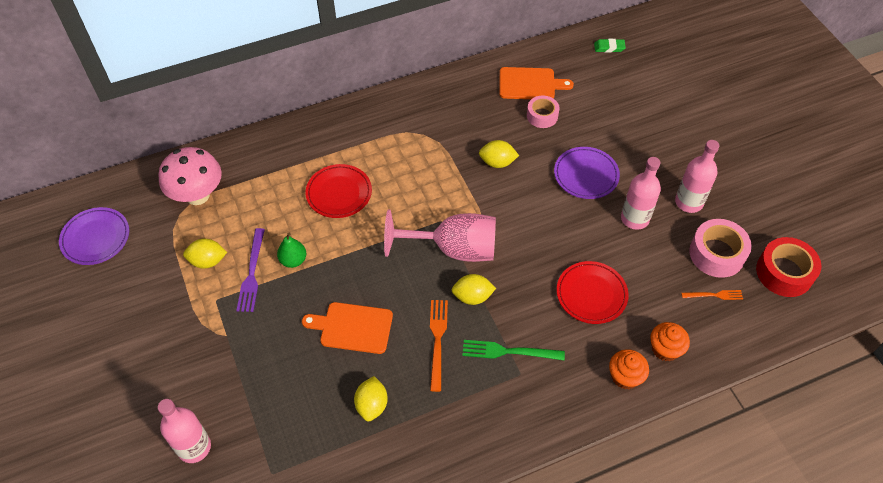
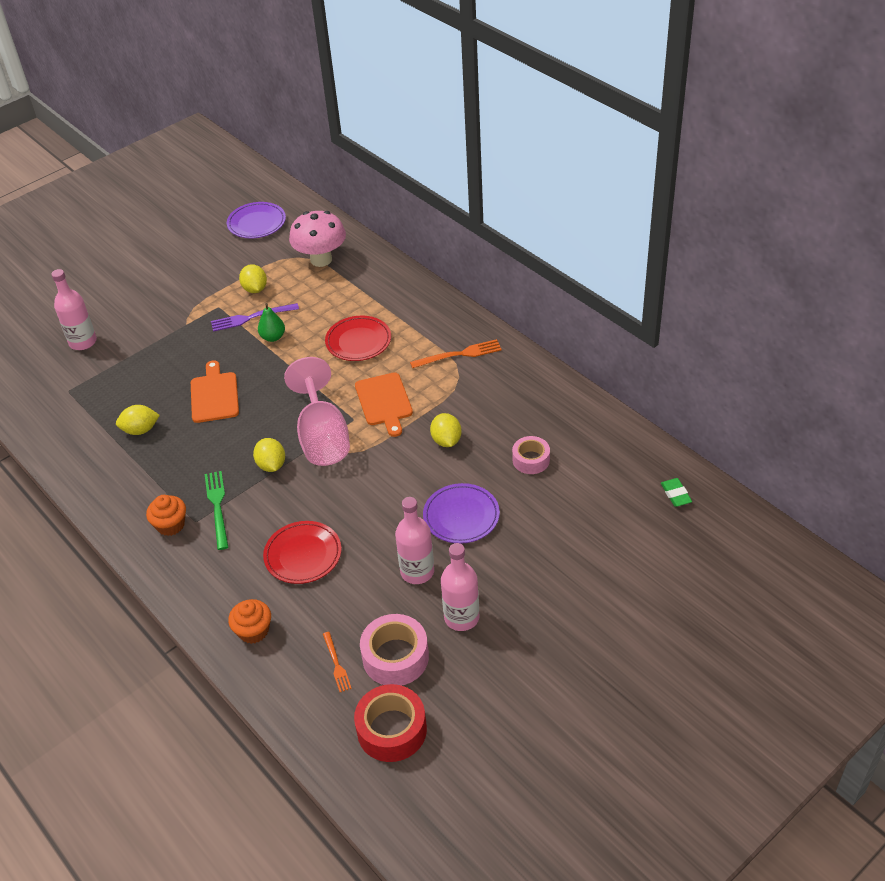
camera: 75 degrees right, 10 degrees down
orange fork [430,300,448,392] -> orange fork moved to [410,339,502,368]
orange cutting board [500,67,574,99] -> orange cutting board moved to [355,372,413,437]
orange cupcake [609,349,649,389] -> orange cupcake moved to [146,495,186,536]

